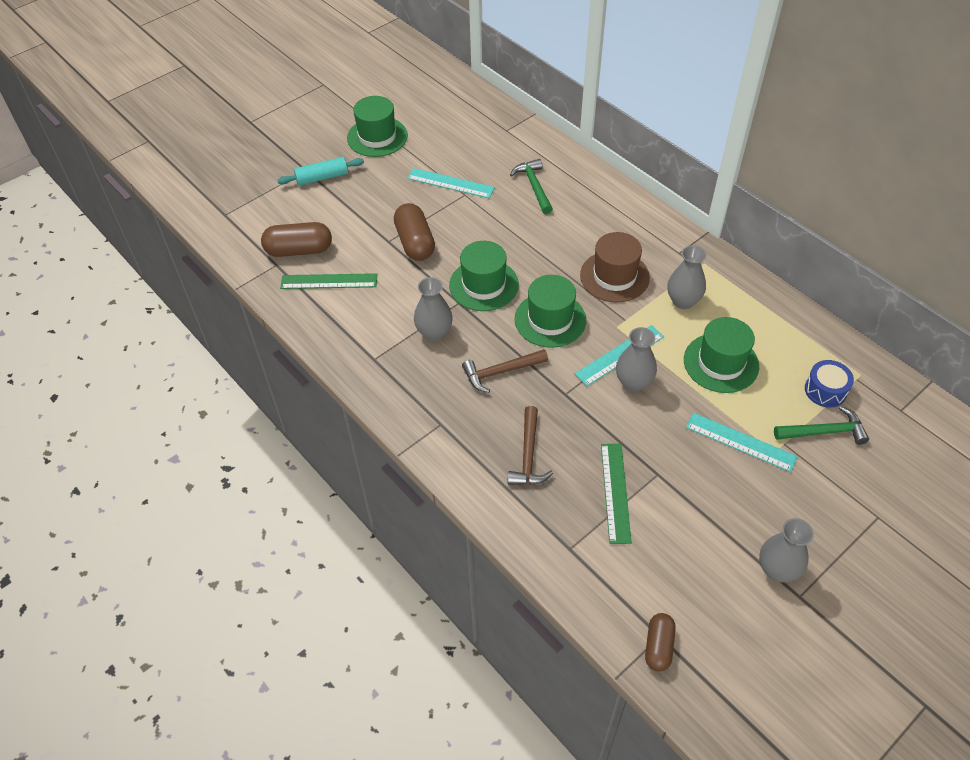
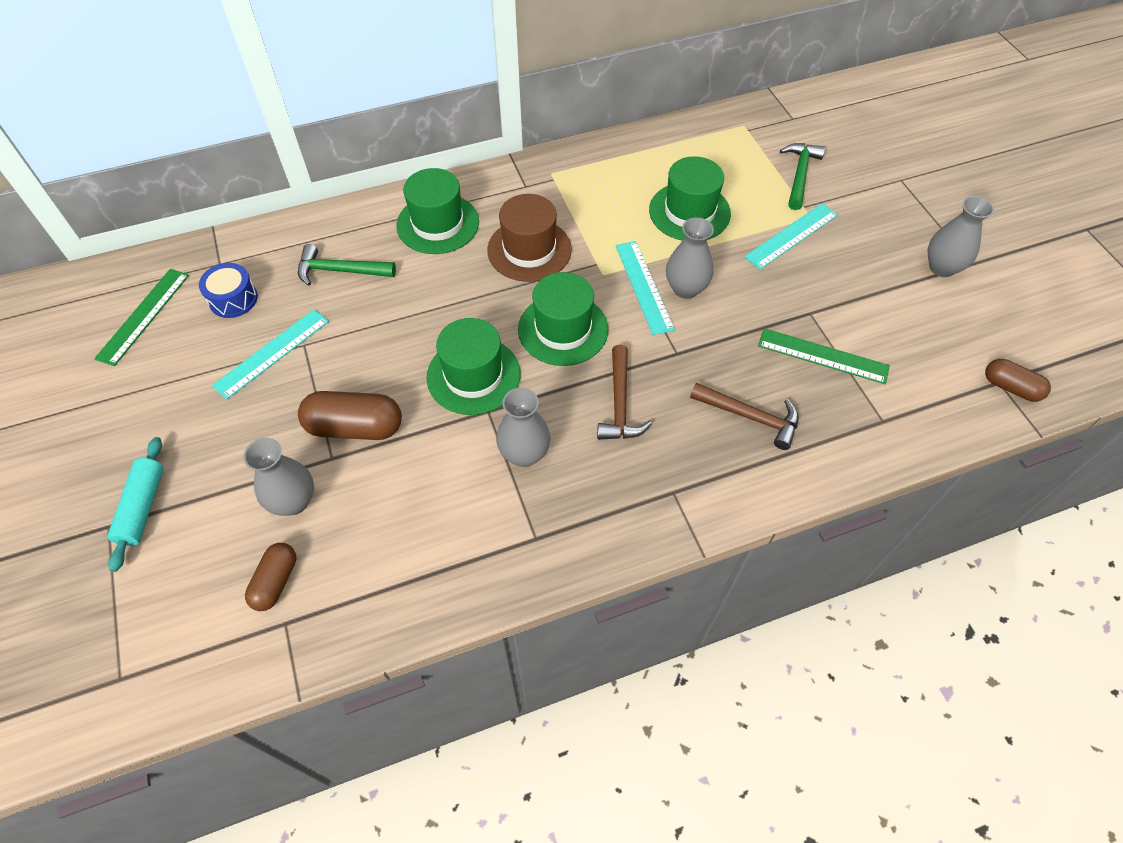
camera: 70 degrees left, 5 degrees up
brown capsule [261,222,332,257] -> brown capsule [245,543,296,611], size x0.62
green ruler [280,273,377,289] -> green ruler moved to [94,269,189,366]
green hat [347,96,408,157] -> green hat moved to [396,168,479,254]
grey vase [667,245,707,309] -> grey vase moved to [243,438,314,516]
blue drum [805,360,854,408] -> blue drum moved to [199,263,258,318]

